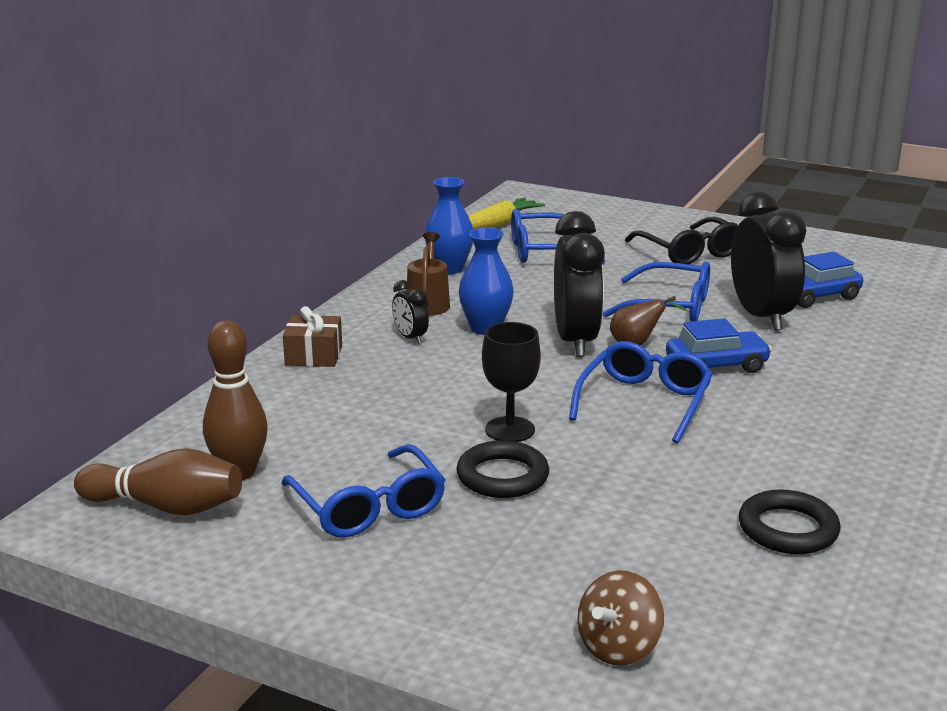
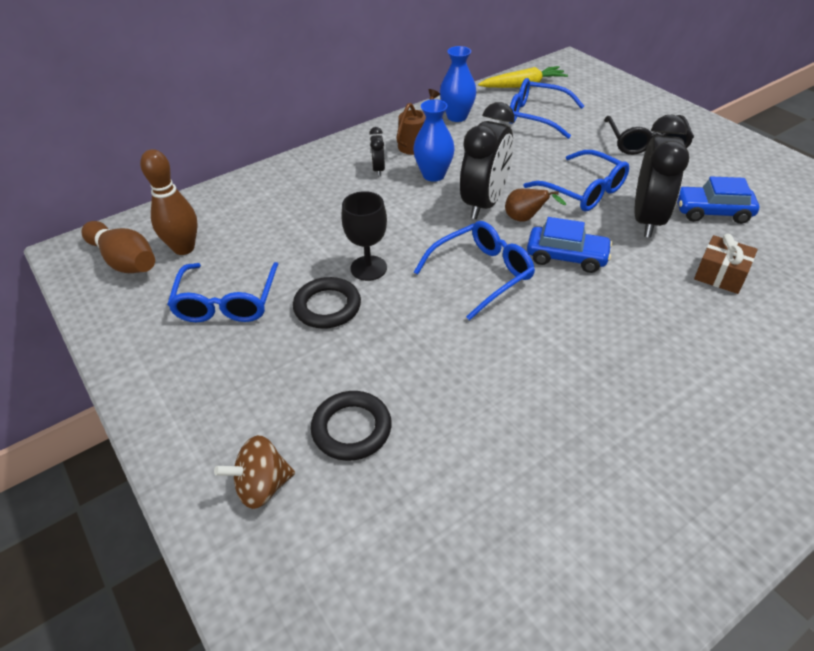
camera: 30 degrees right, 20 degrees up
brown gift [283,306,342,367] -> brown gift moved to [694,234,758,294]
black ring [739,489,840,554] -> black ring moved to [311,391,392,461]

